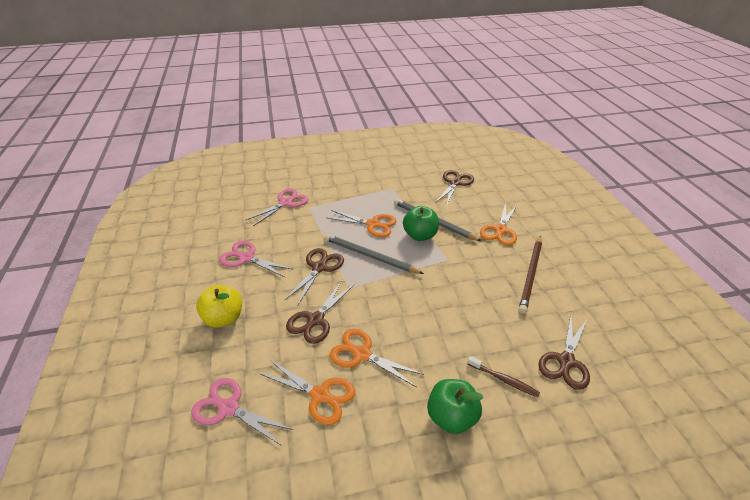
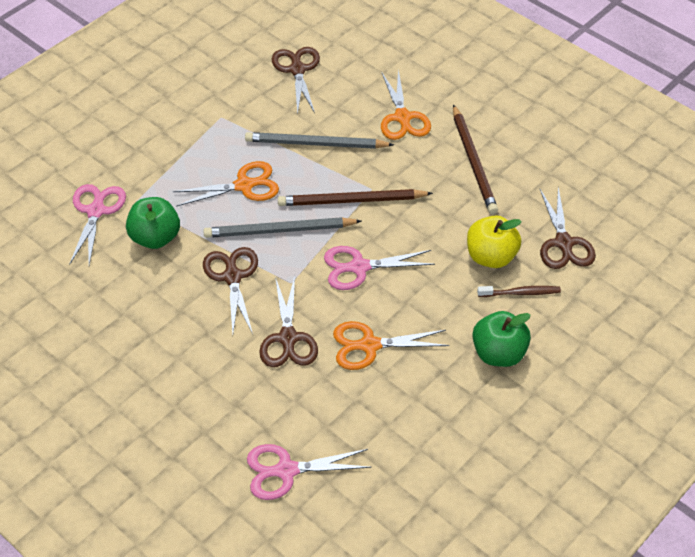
camera: 35 degrees left, 10 degrees up
yellow apple [196,284,243,328] -> yellow apple moved to [467,215,522,268]
pink scissors [219,241,294,278] -> pink scissors moved to [324,246,435,290]
orange scissors [259,360,355,425] -> none
green apple [403,206,439,241] -> green apple moved to [126,197,180,249]
none -> brown pencil [278,189,433,206]

